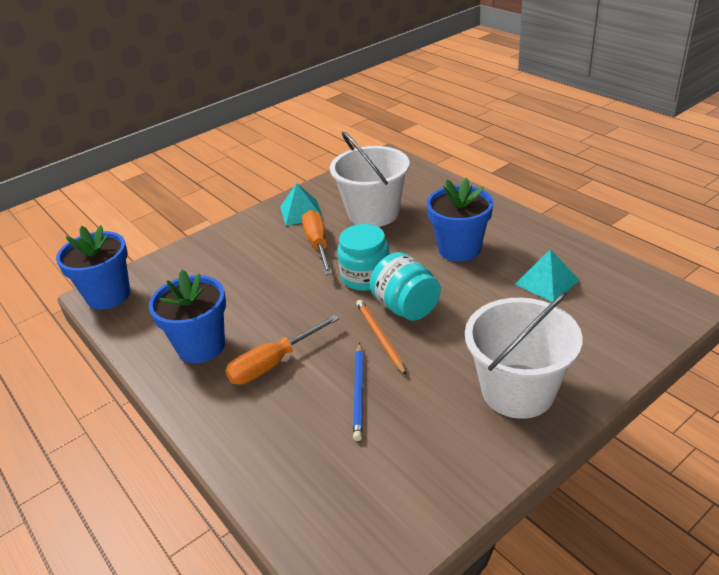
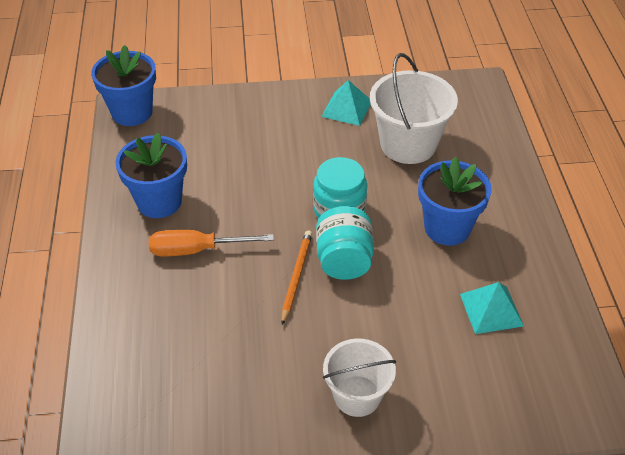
camera: 30 degrees right, 10 degrees up
orange screwdriver [302,210,333,275] -> none
blue pencil [353,343,363,441] -> none
white bucket [465,291,583,419] -> white bucket [323,338,396,417], size x0.65

